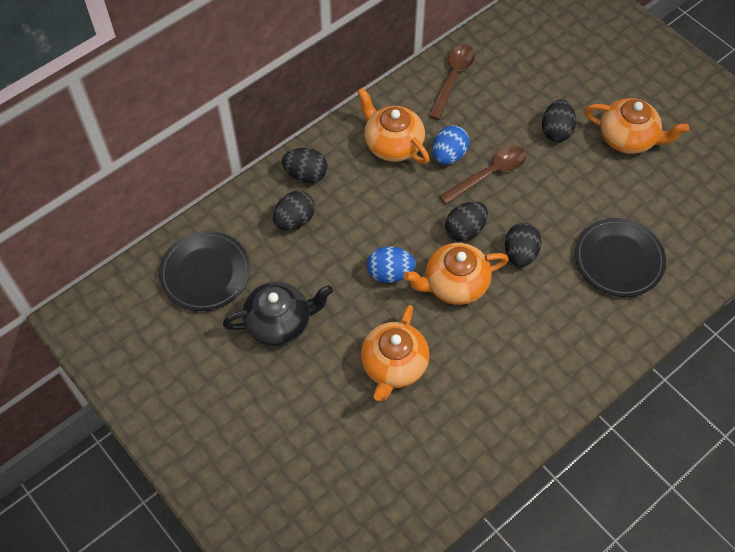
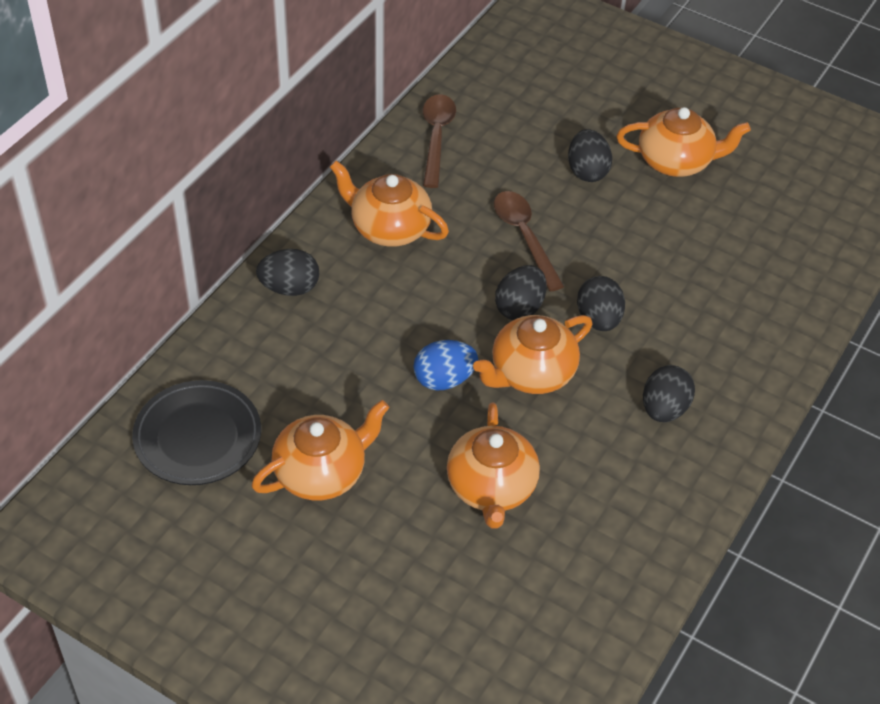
camera: 20 degrees left, 10 degrees down
black teapot [223,282,333,346] -> orange teapot [252,400,390,500]
black egg [273,191,315,230] -> black egg moved to [643,365,695,422]
blue egg [432,125,469,165] -> none
brown spoon [439,146,526,204] -> brown spoon turned 60 degrees counterclockwise [494,191,564,292]
black plate [575,218,666,297] -> none

